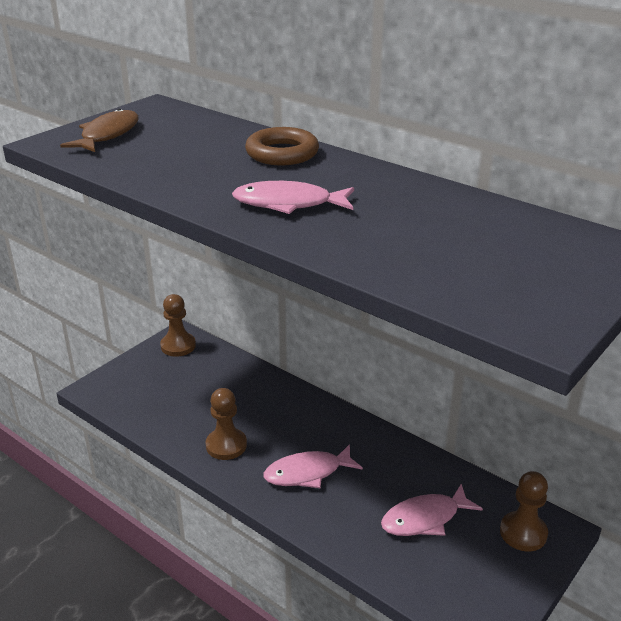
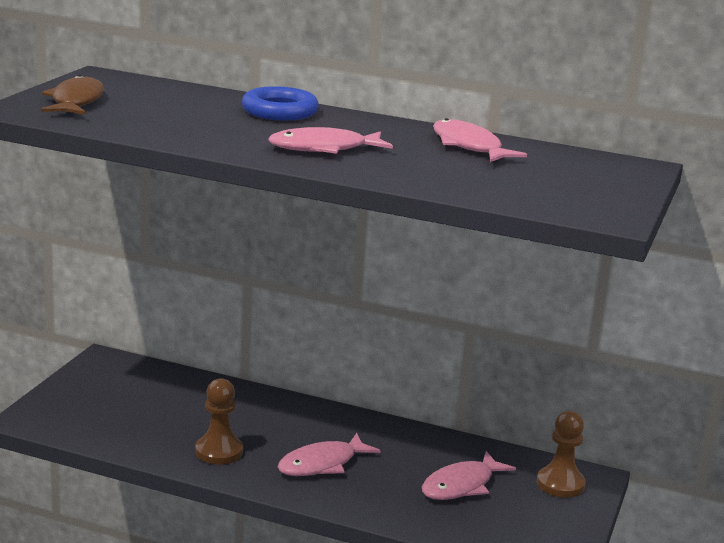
camera: 20 degrees left, 10 degrees down
brown pawn [160,294,196,357] -> none
brown ring [245,127,319,165] -> blue ring [242,86,319,121]
none -> pink fish [433,118,527,162]

